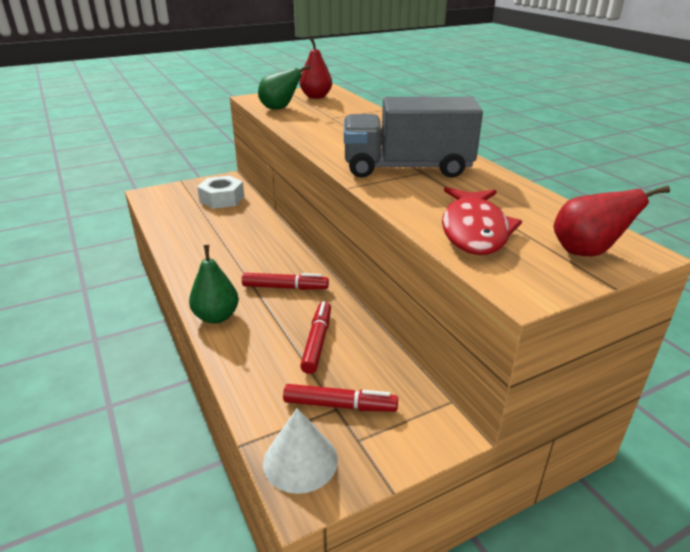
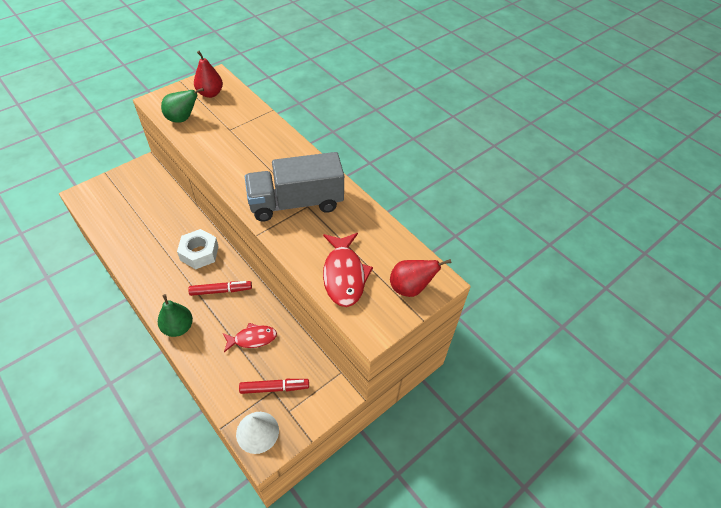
camera: 15 degrees left, 20 degrees up
white nut [197,176,244,209] -> white nut moved to [177,229,219,269]
red marker [300,301,331,374] -> red fish [223,323,277,352]

